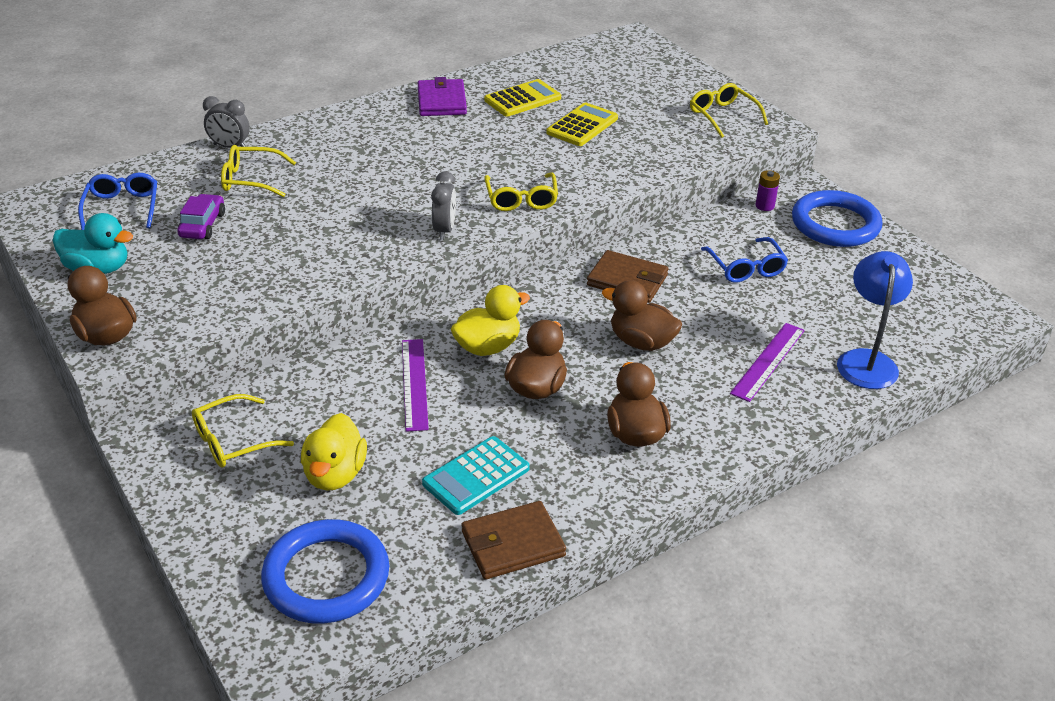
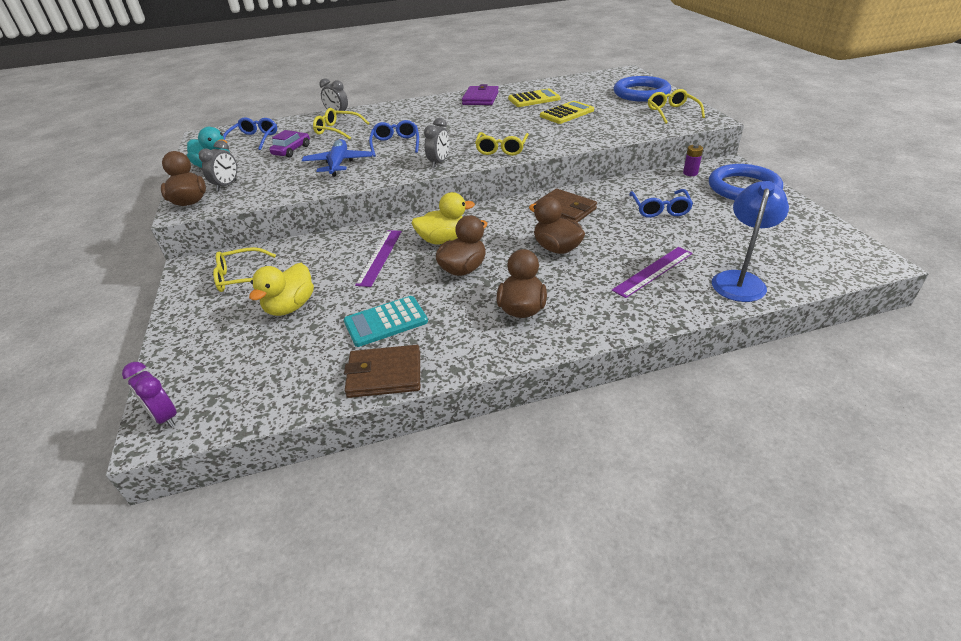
camera: 20 degrees right, 0 degrees up
blue ring [261,519,389,624] -> blue ring moved to [614,76,671,102]
none -> purple clock [122,362,177,428]
none -> grey clock [199,140,237,191]
none -> blue plane [302,139,373,177]
none -> blue glasses [369,120,419,157]

